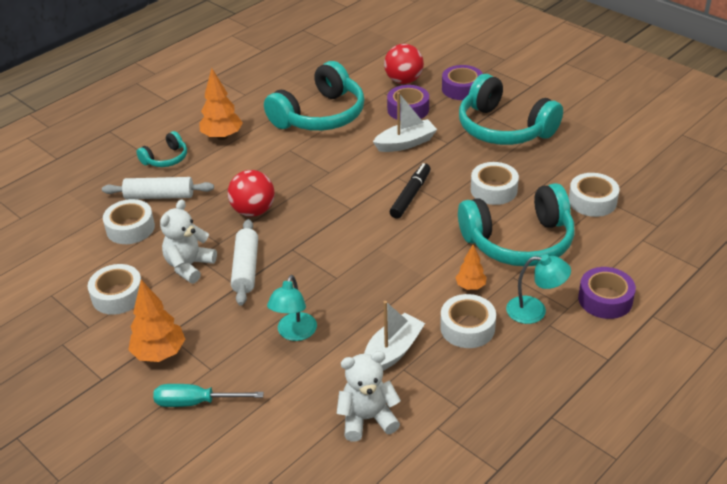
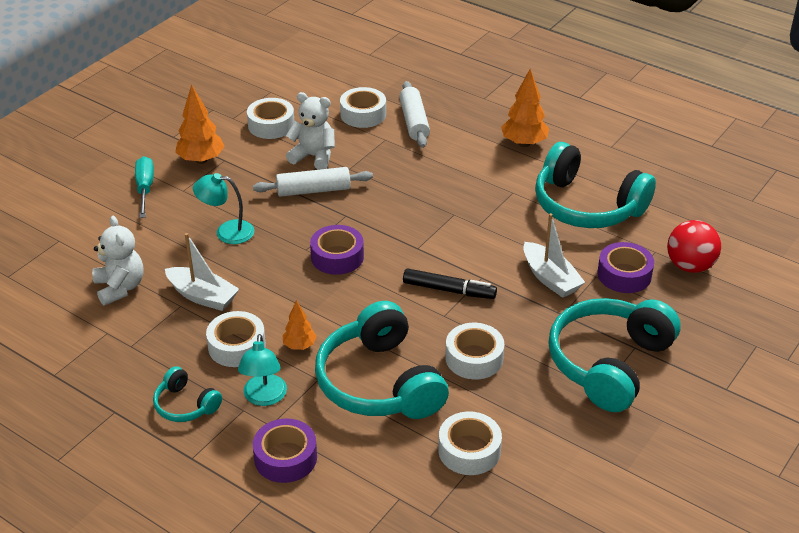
camera: 80 degrees right, 0 degrees up
turquoise headphones [136,131,187,167] -> turquoise headphones moved to [153,366,222,422]
red ball [228,170,275,217] -> none
purple tape [442,65,483,100] -> purple tape moved to [310,225,364,275]

